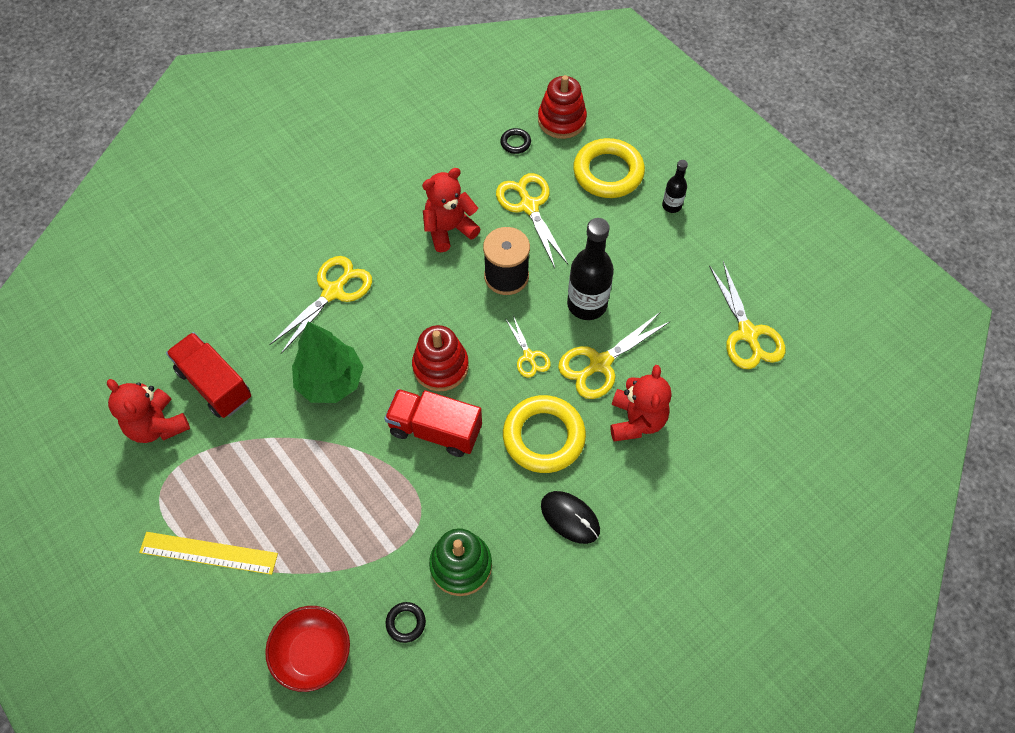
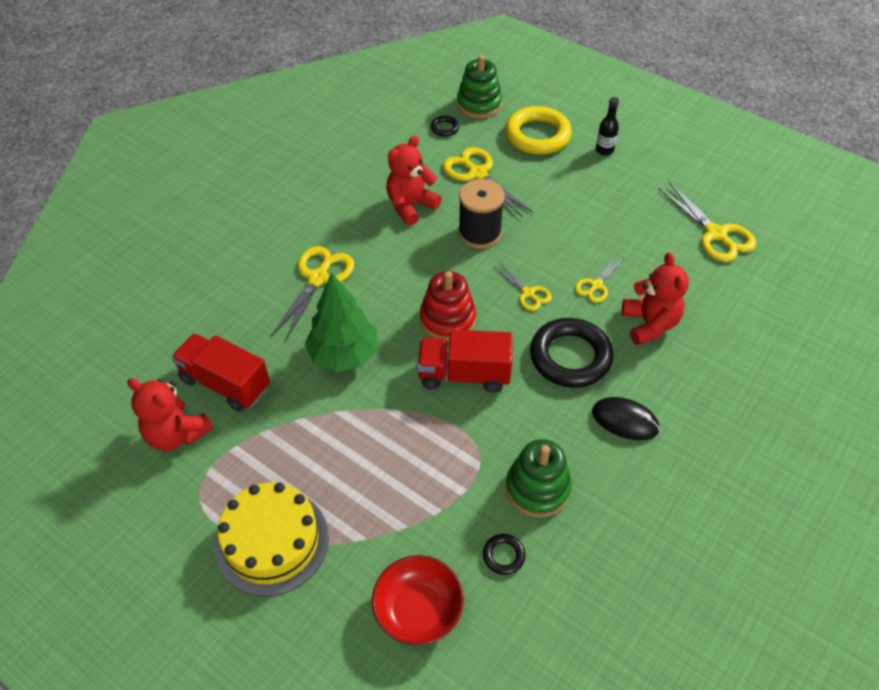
camera: 15 degrees left, 10 degrees down
yellow ruler [139,532,278,575] -> yellow cake [215,482,329,596]
yellow ring [503,395,586,473] -> black ring [530,318,613,388]
red stacking toy [538,75,587,139] -> green stacking toy [457,55,502,118]
yellow scissors [558,312,671,399] -> yellow scissors [575,255,624,303], size x0.57
black bottle [567,218,614,320] -> none

